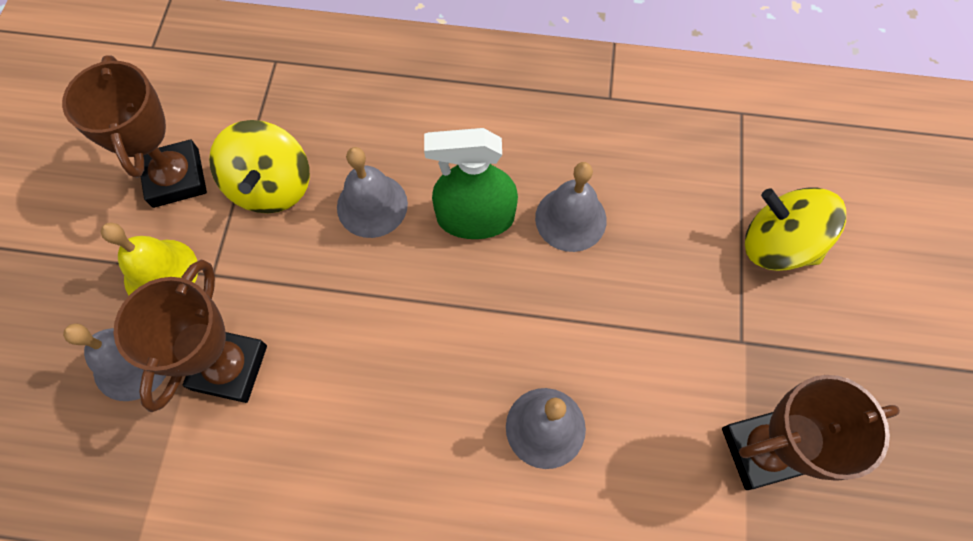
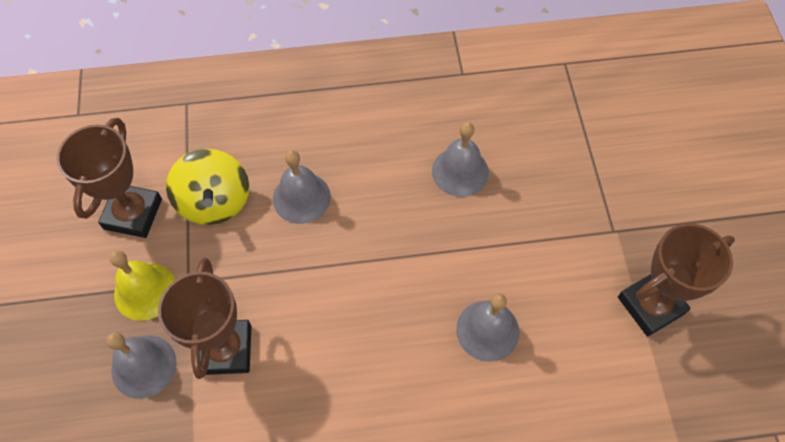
camera: 15 degrees left, 5 degrees down
brown trophy [62,55,207,208] -> brown trophy turned 45 degrees clockwise [56,118,162,238]
green spray bottle [424,128,518,239] -> none
yellow spinning top [745,187,846,271] -> none

